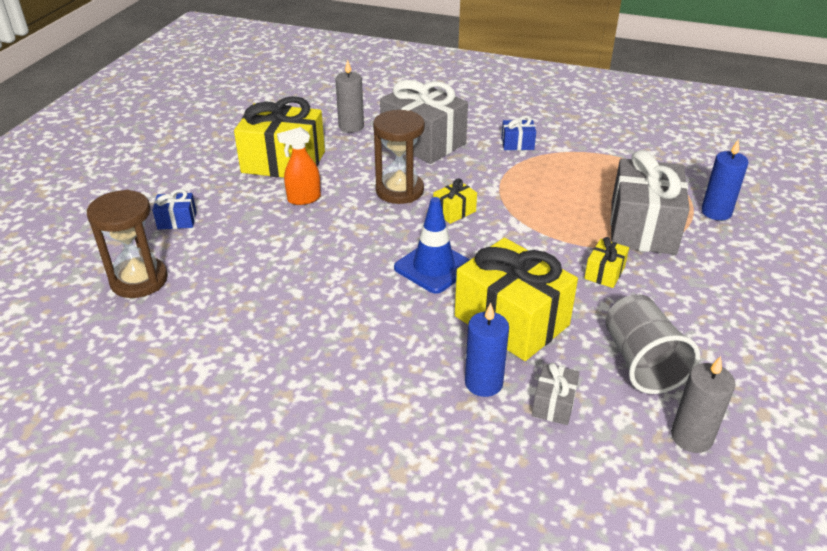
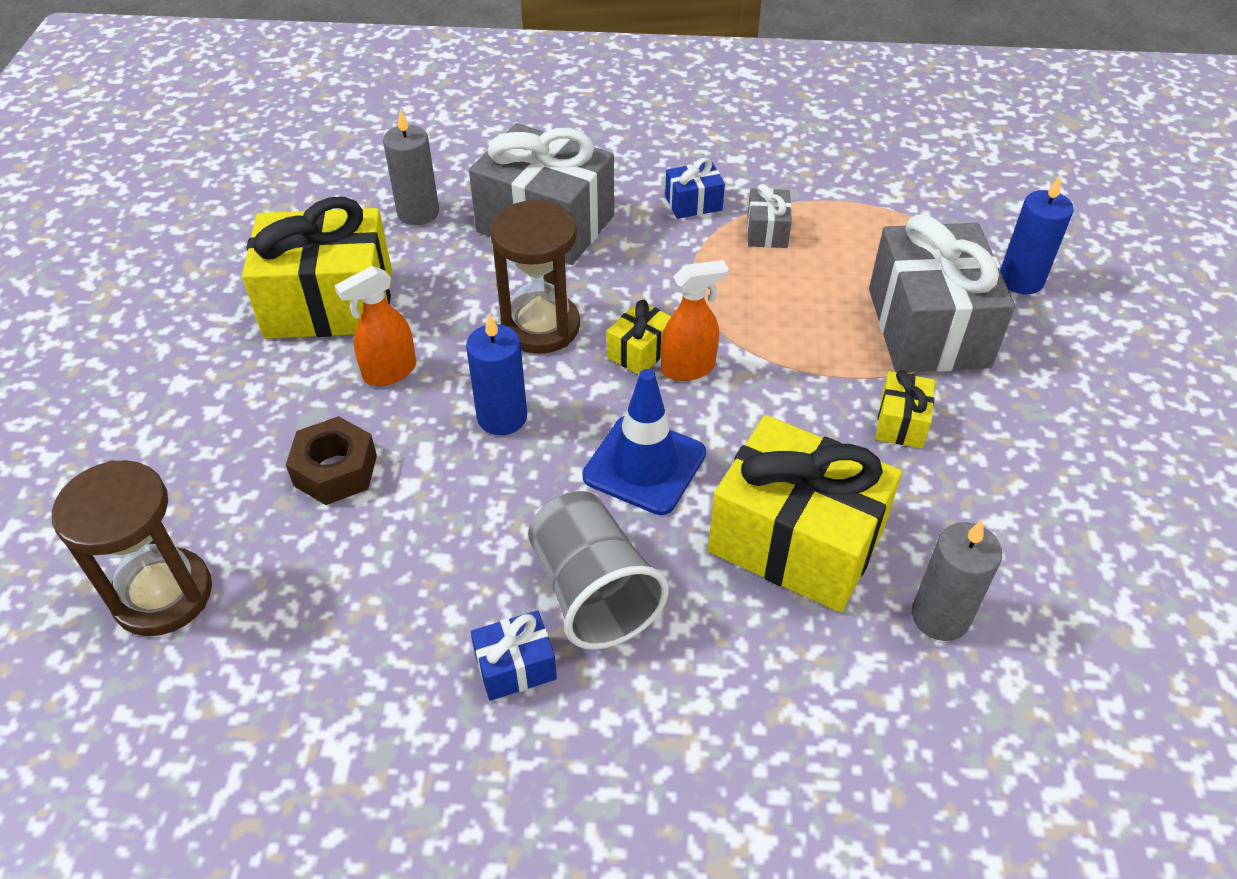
camera: 15 degrees left, 10 degrees up
blue gift [153,189,196,229] -> blue gift moved to [471,610,557,701]
blue candle [465,303,509,397] -> blue candle moved to [466,313,527,435]
grey gift [532,363,580,425] -> grey gift moved to [747,184,792,248]
grey cup [605,294,700,394] -> grey cup moved to [528,491,669,650]
grey candle [671,356,735,453] -> grey candle moved to [912,520,1002,641]
none -> brown nut [286,416,377,505]
none -> orange spray bottle [661,260,729,381]

